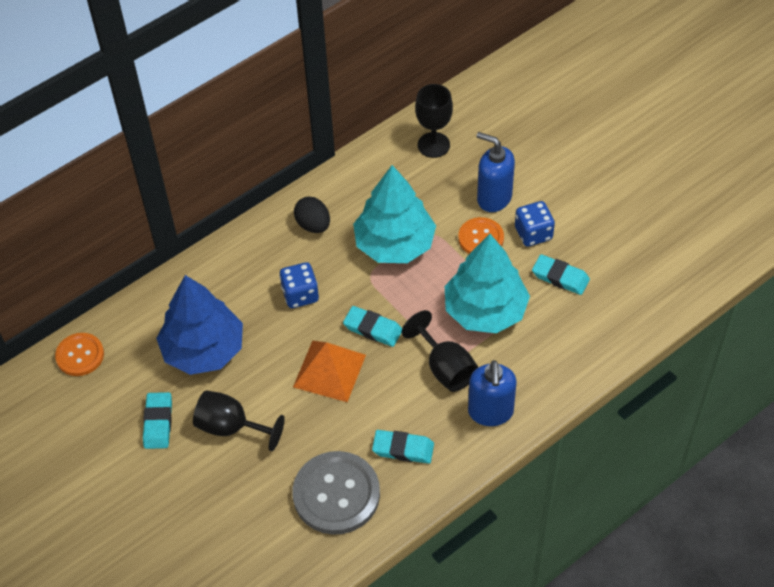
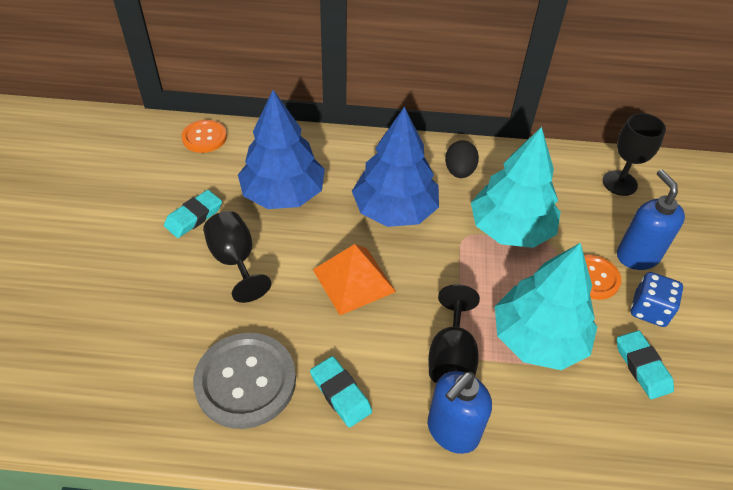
camera: 40 degrees right, 5 degrees down
blue dice [279,262,319,308] -> blue tree [352,107,439,227]
turquoise eraser [343,306,402,347] -> none

